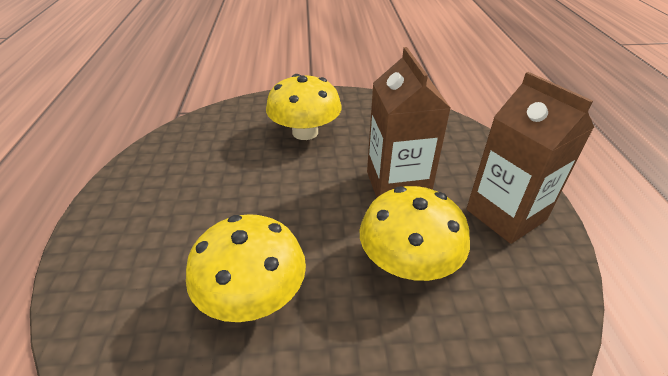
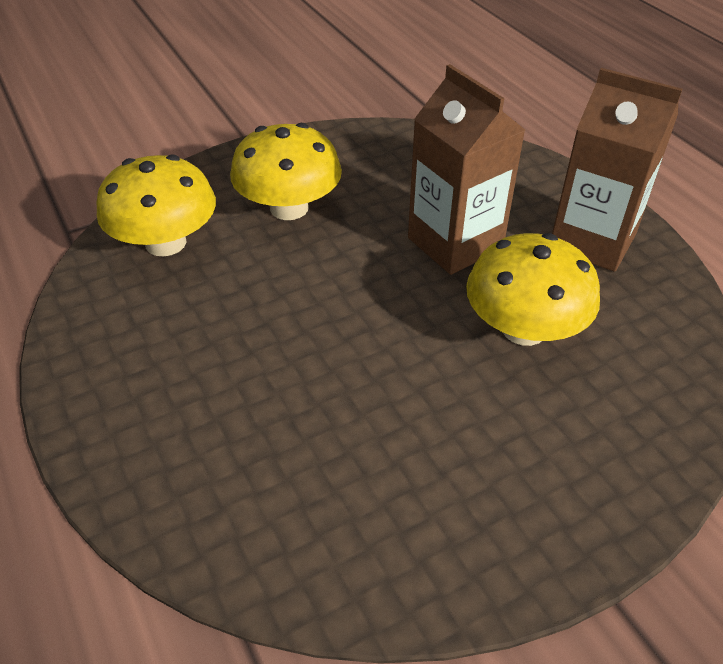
camera: 25 degrees left, 5 degrees up
yellow mushroom [186,214,306,322] -> yellow mushroom moved to [96,154,216,257]

